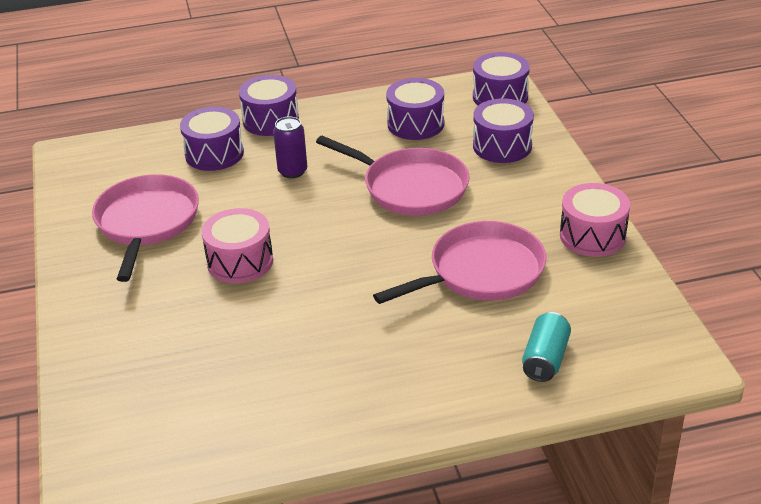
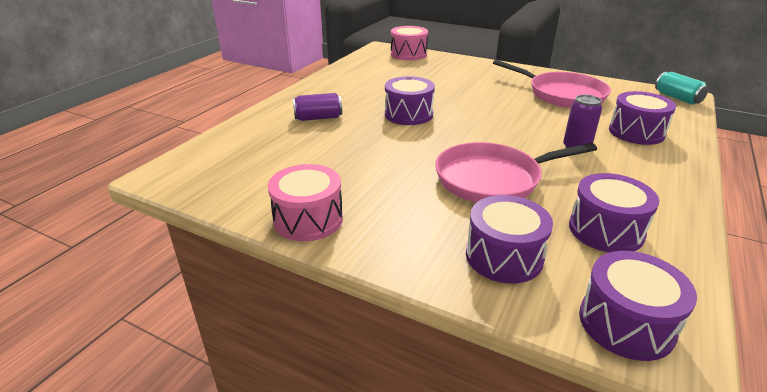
camera: 130 degrees right, 5 degrees down
pink drum [202,208,273,283] -> pink drum moved to [391,26,428,60]
purple drum [239,75,299,136] -> purple drum moved to [385,76,435,125]
pink pan [373,221,547,304] -> none
turquoise can [522,312,571,382] -> turquoise can moved to [655,72,709,105]
none -> purple can [293,93,342,121]

